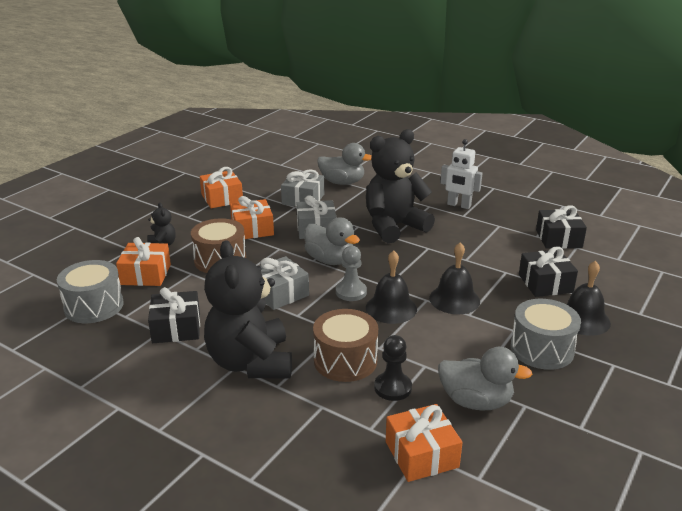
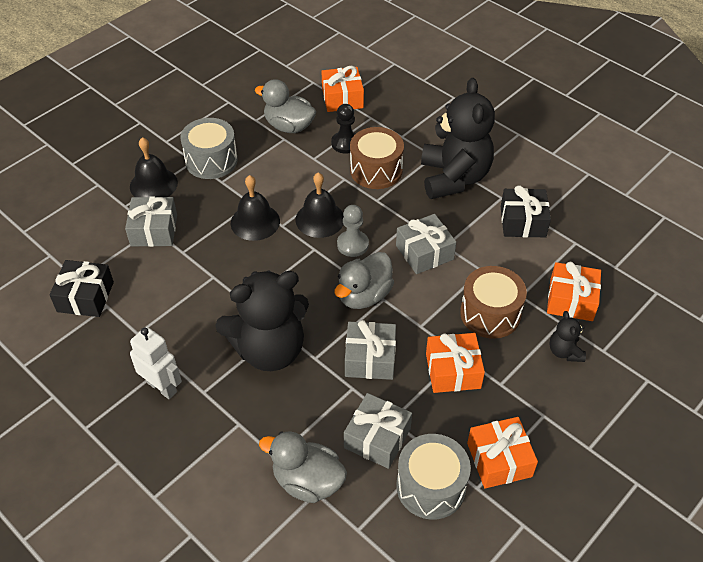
camera: 170 degrees left, 20 degrees up
grey drum [57,260,124,323] -> grey drum moved to [396,434,471,520]
grey duck [304,218,360,265] -> grey duck turned 105 degrees counterclockwise [334,252,394,309]
black gift [519,246,578,297] -> grey gift [125,196,177,247]

